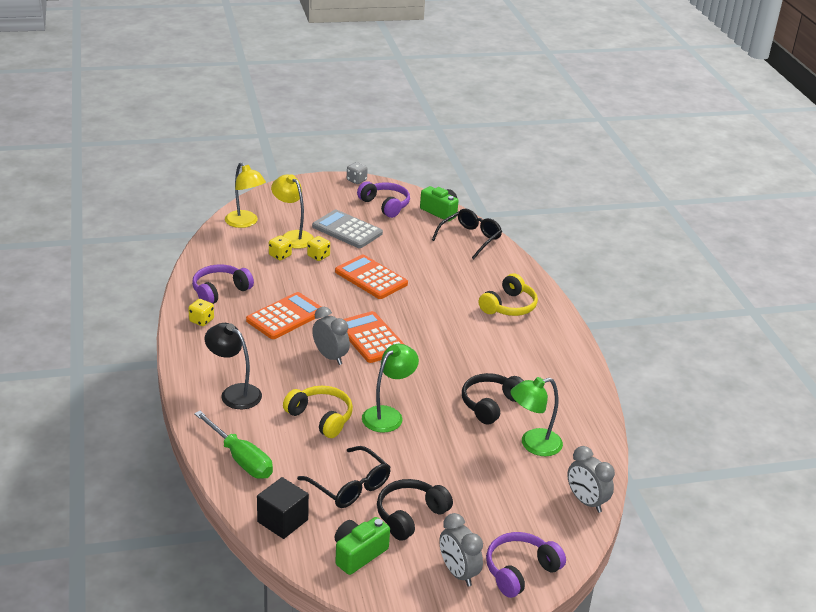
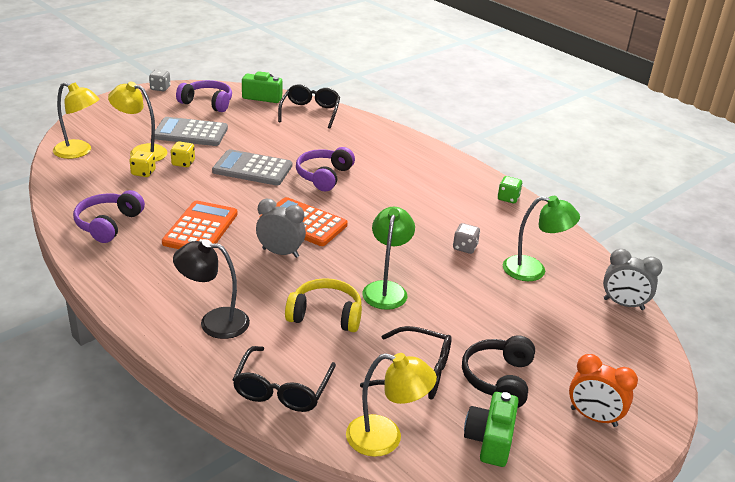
camera: 30 degrees left, 0 degrees up
yellow dice [188,299,214,326] -> none
green screwdriver [194,411,273,479] -> black glasses [232,346,336,412]
black cube [257,477,309,539] -> yellow lamp [346,353,437,457]
orange calculator [335,255,408,299] -> grey calculator [212,149,292,185]
grey clock [439,513,483,587] -> orange clock [569,354,638,427]
black headphones [462,373,524,425] -> grey dice [453,223,480,254]
yellow headphones [479,273,538,316] -> none
purple headphones [486,532,566,598] -> purple headphones moved to [296,147,355,191]
green lamp [511,377,563,456] -> green lamp turned 120 degrees counterclockwise [503,196,580,281]
none -> green dice [498,176,523,203]

